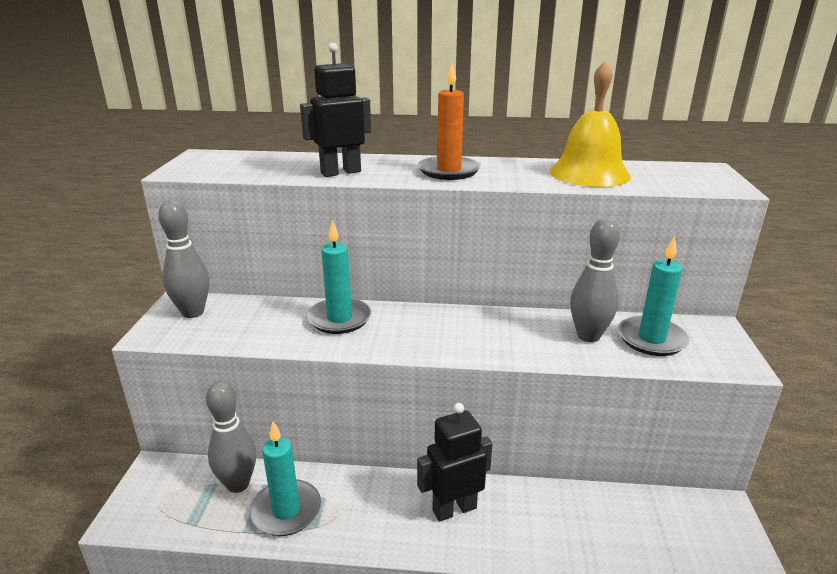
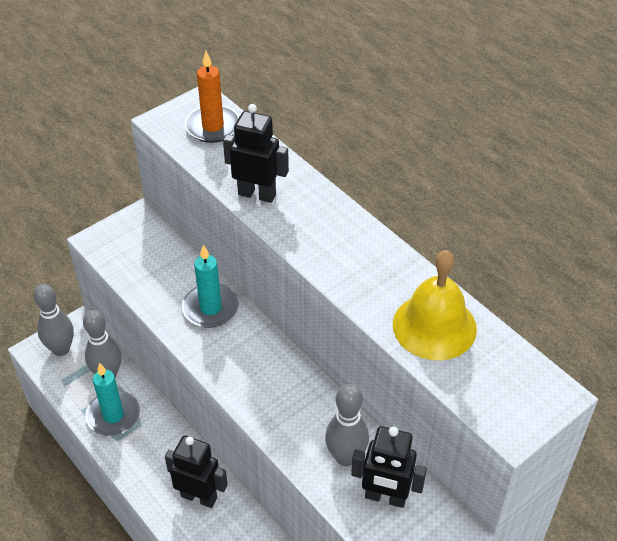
camera: 45 degrees right, 20 degrees up
grey bowling pin [158,200,209,318] -> grey bowling pin moved to [34,284,74,356]
orange candle [418,62,481,180] -> orange candle moved to [185,51,239,143]
turquoise candle [618,236,689,356] -> black robot [351,426,427,508]

